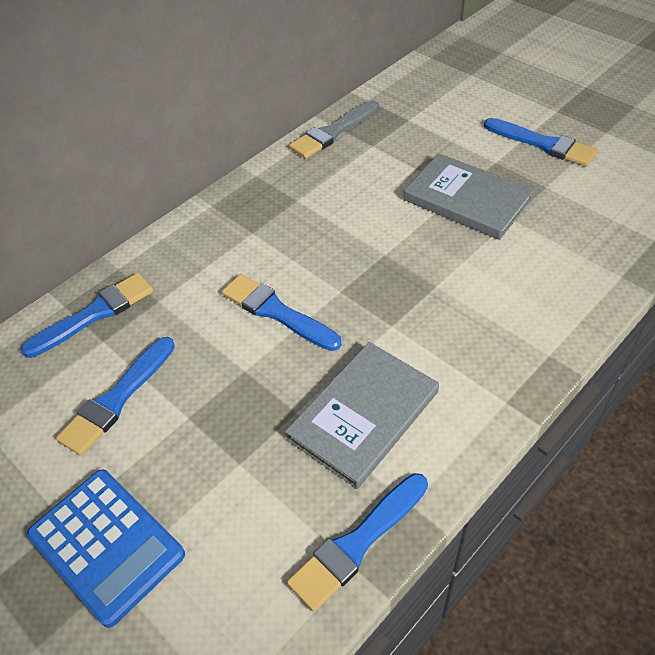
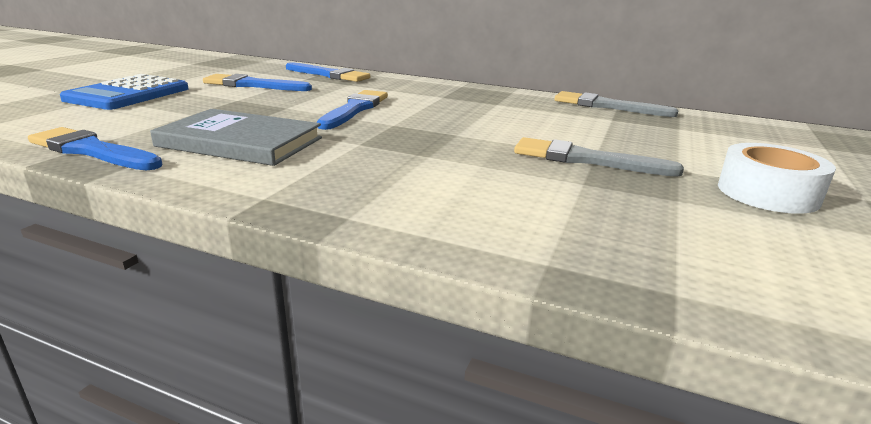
camera: 65 degrees right, 25 degrees down
grey book [404,153,534,240] -> grey brush [514,137,684,177]
blue brush [484,118,598,167] -> white tape [718,143,836,214]

